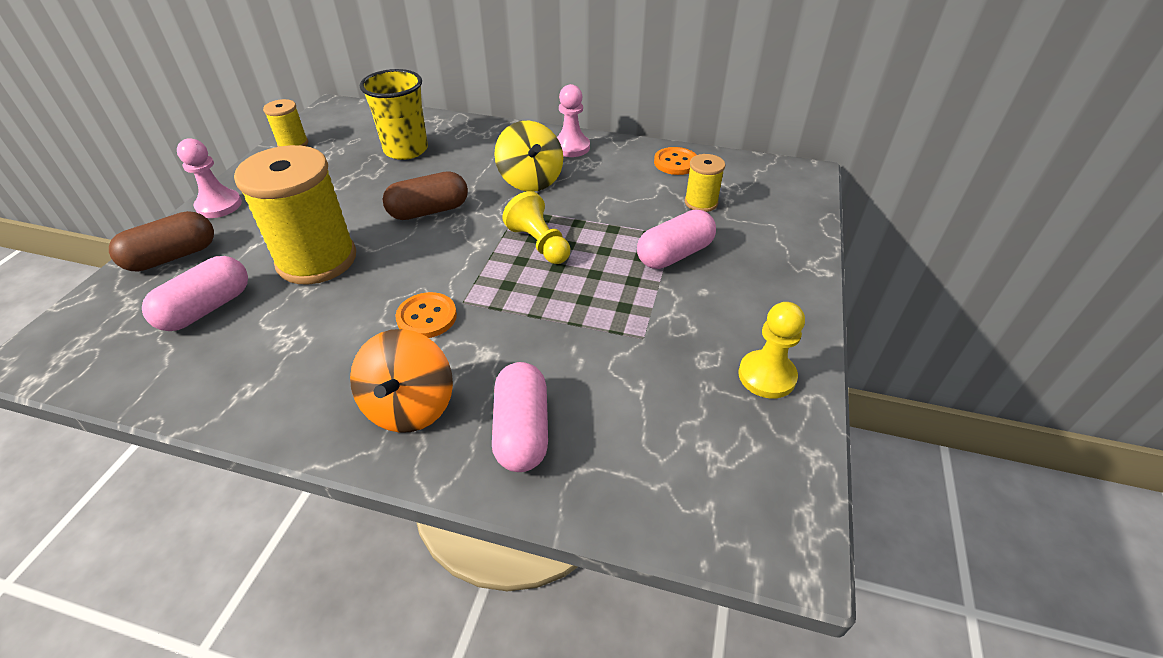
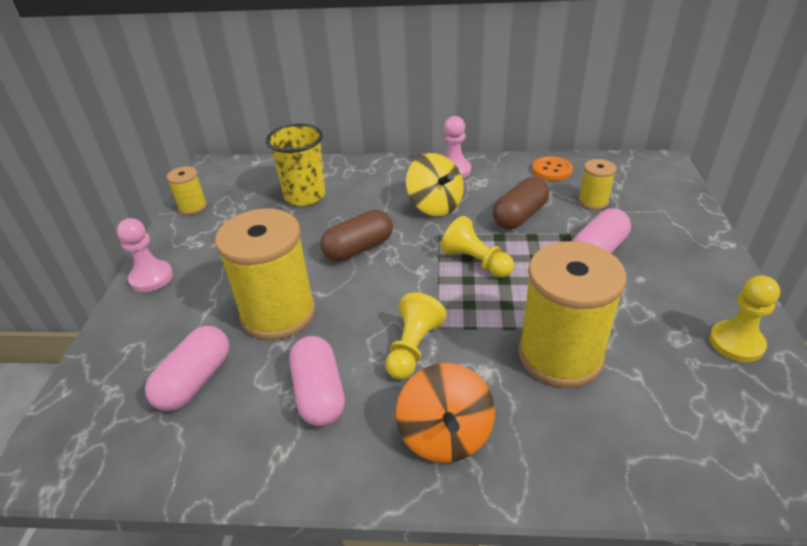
camera: 10 degrees left, 5 degrees down
brown capsule [109,211,214,271] -> brown capsule moved to [492,177,549,229]
orange button [395,292,457,338] -> yellow pawn [385,292,447,379]
pink capsule [492,362,548,472] -> pink capsule moved to [289,336,345,427]
none -> yellow spool [518,241,626,387]

